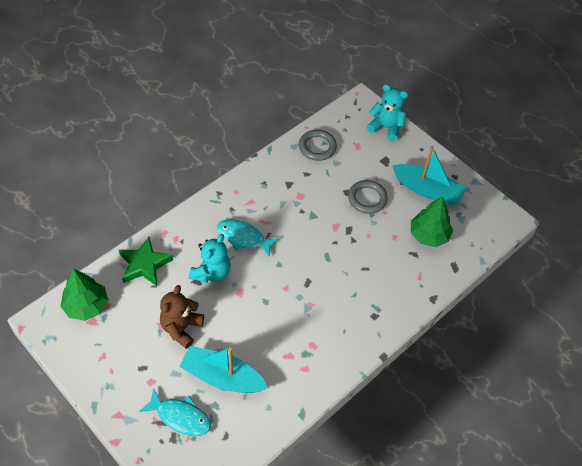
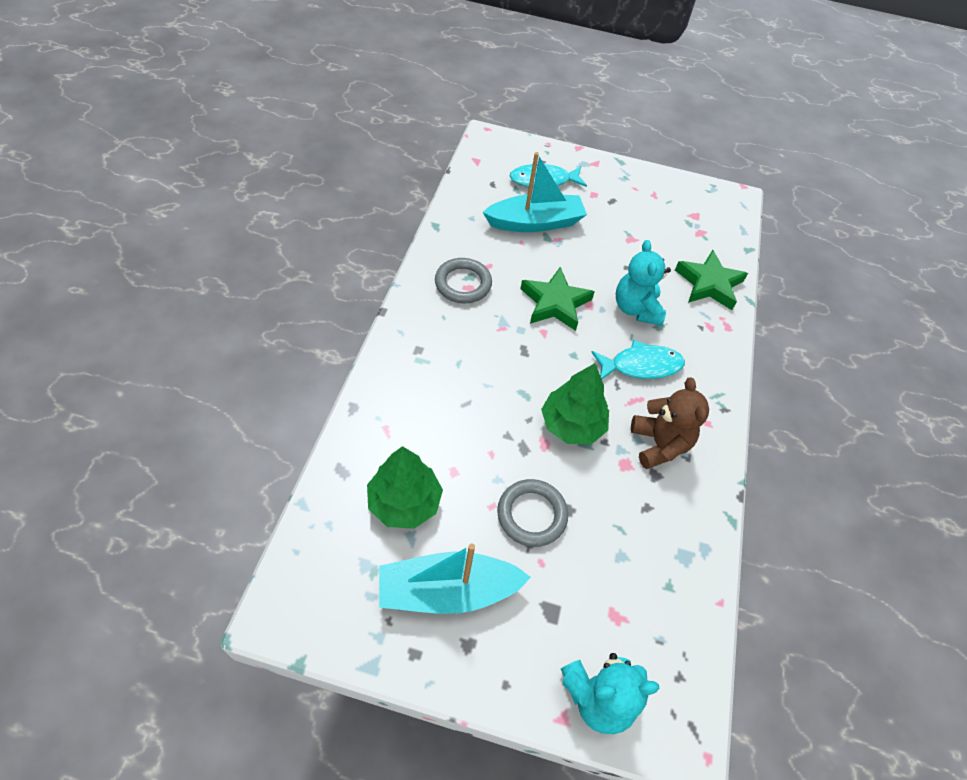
camera: 145 degrees right, 0 degrees up
green tree [60,269,108,321] -> green tree moved to [541,363,609,444]
brown teddy bear [160,285,204,349] -> brown teddy bear moved to [631,378,709,469]
grey ring [299,130,337,161] -> grey ring moved to [435,258,492,303]
none -> green star [520,267,595,331]

